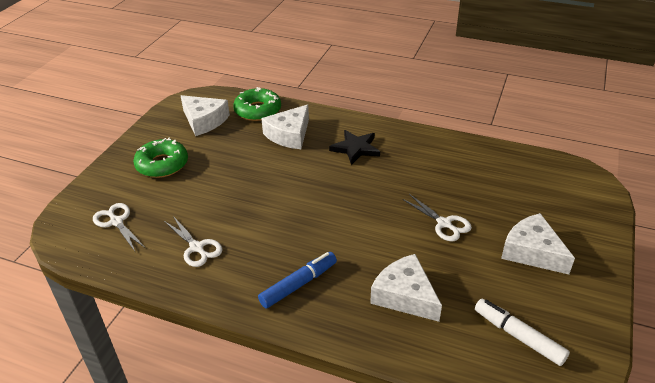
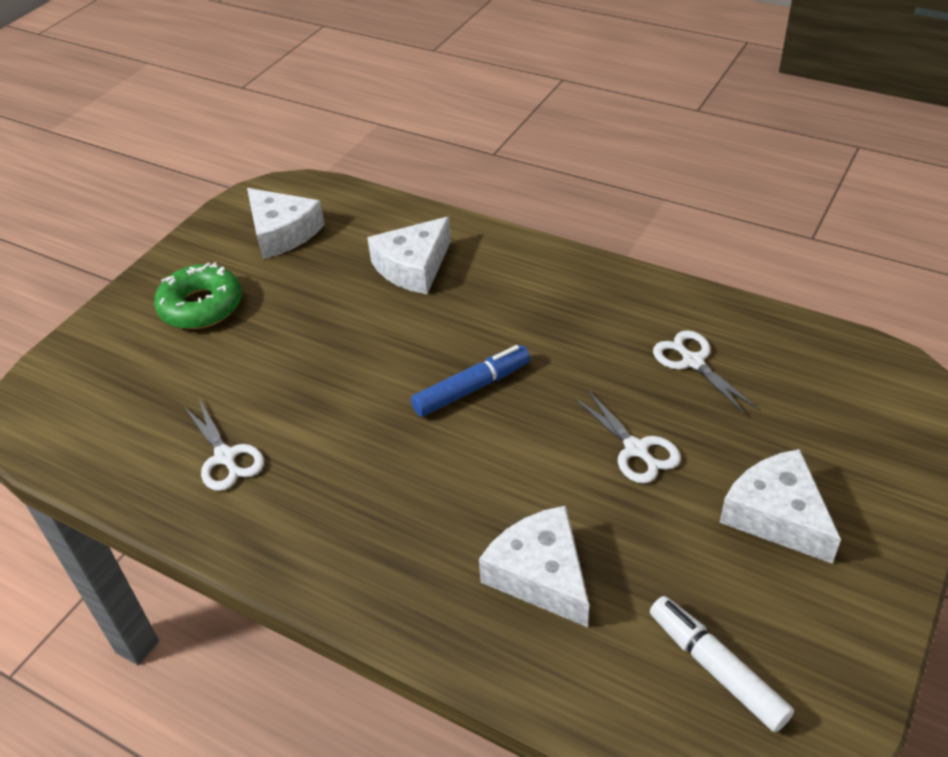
camera: 10 degrees right, 5 degrees up
white scissors [93,203,145,253] -> white scissors moved to [653,330,758,415]
green donut [233,87,281,121] -> none
blue marker [258,252,337,309] -> blue marker moved to [411,345,530,417]
black star [329,130,380,165] -> none

